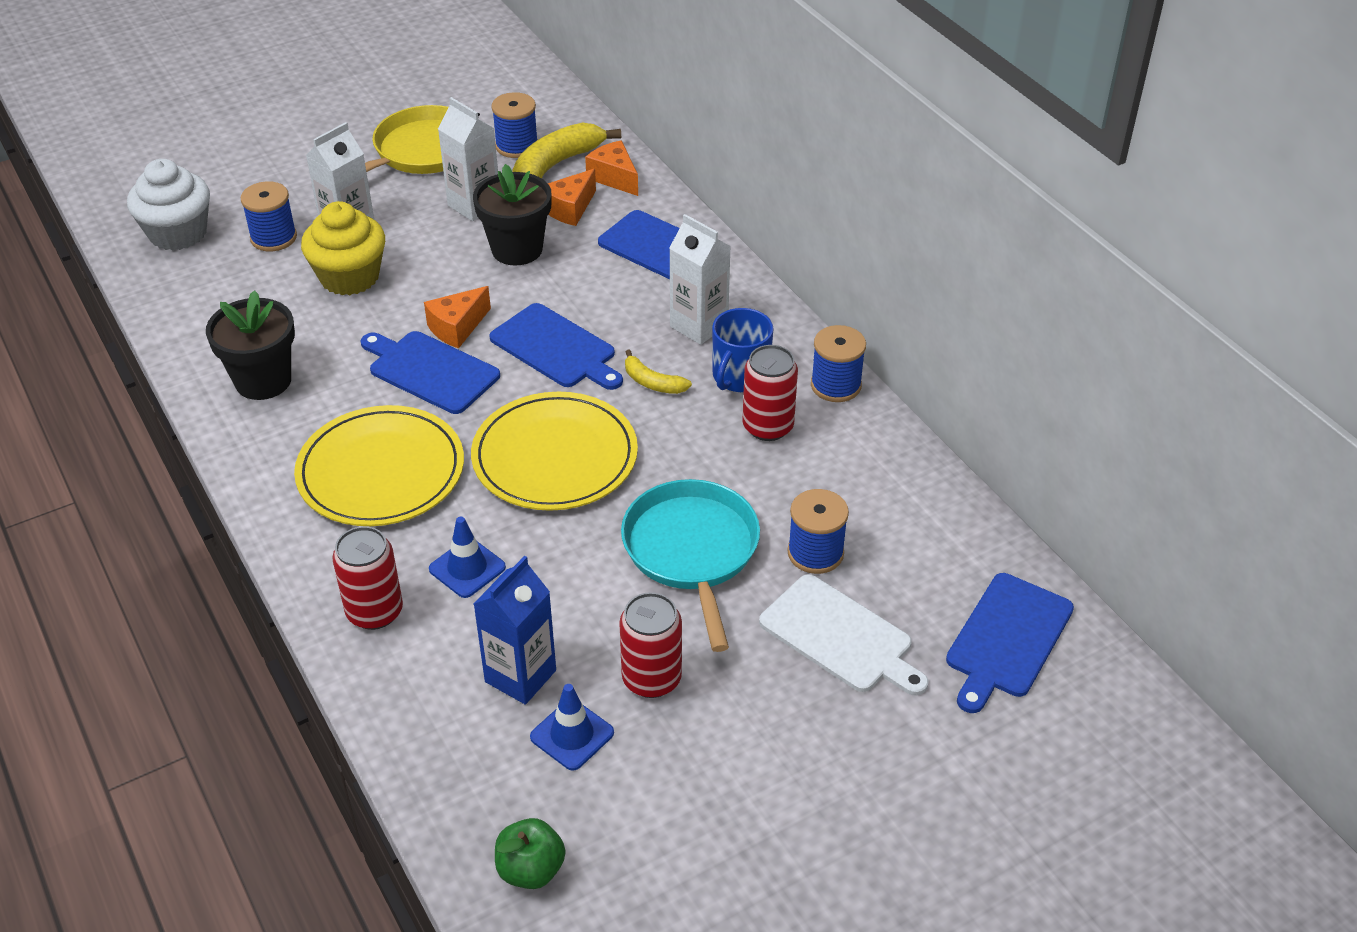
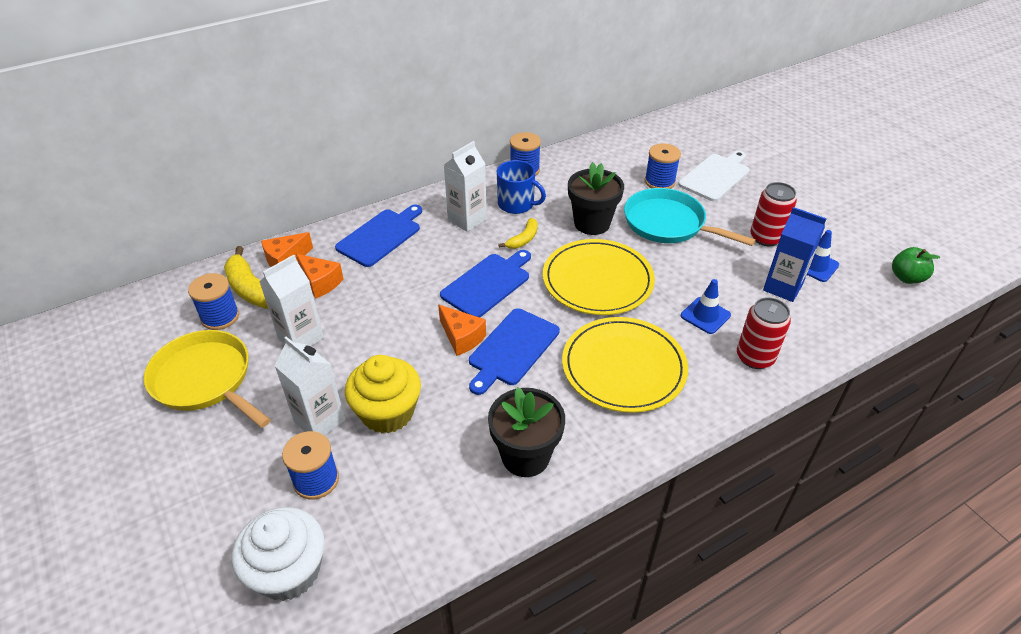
camera: 90 degrees left, 0 degrees up
black flower pot [473,164,552,266] -> black flower pot moved to [568,162,624,235]
turquoise pan [621,479,760,652] -> turquoise pan turned 45 degrees clockwise [624,188,756,246]
red can [742,345,798,441] -> none
blue cutting board [946,573,1074,713] -> none

